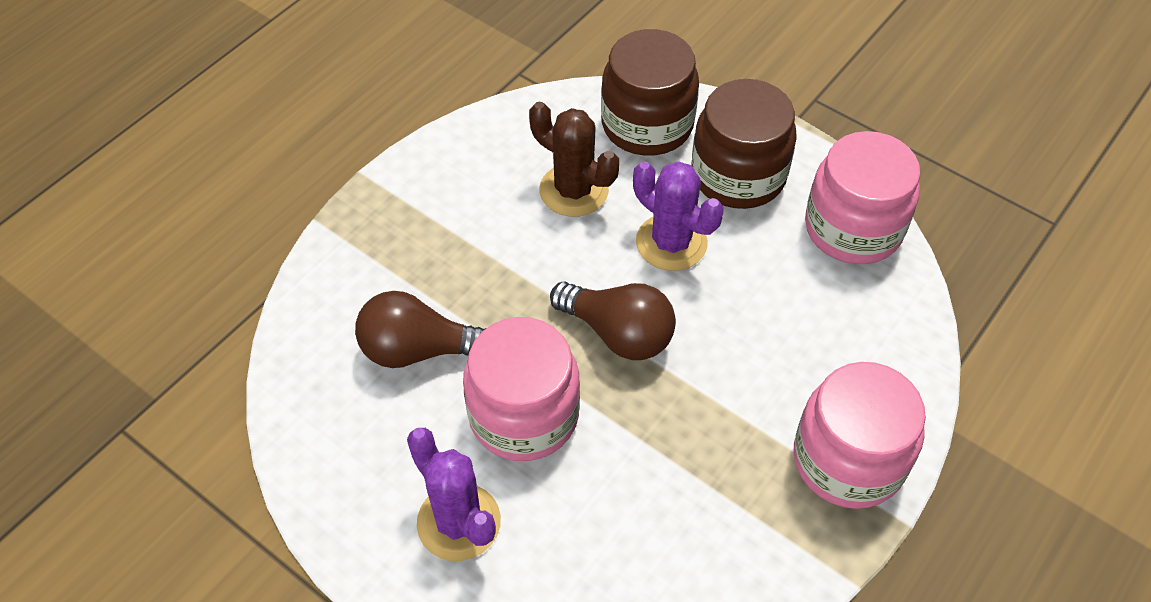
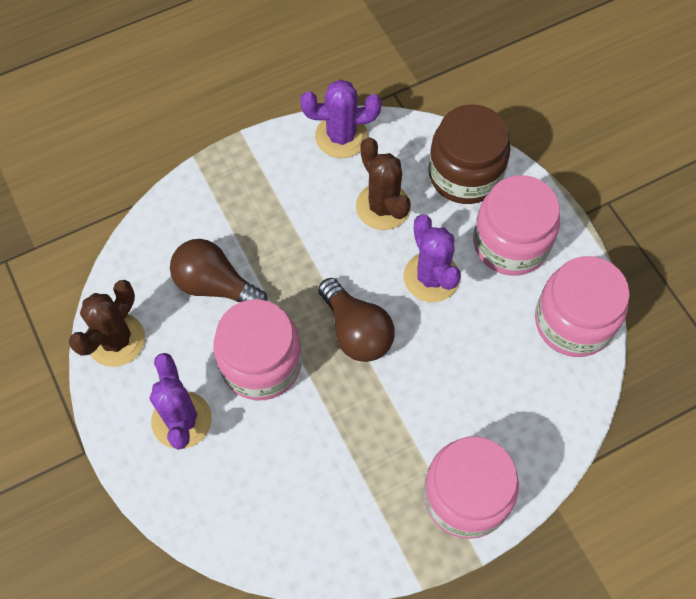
camera: 25 degrees right, 10 degrees up
brown jar [692,79,797,209] -> pink jar [473,175,560,276]
none -> brown cactus [69,280,145,367]
none -> purple cactus [300,79,382,158]

